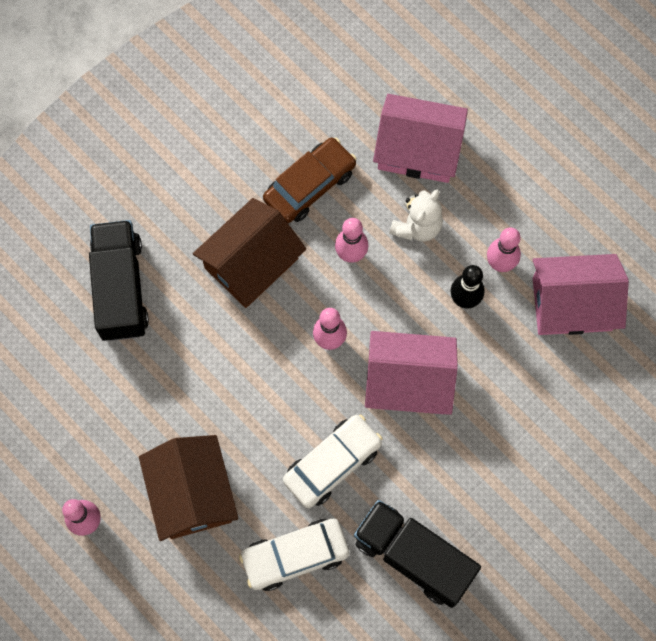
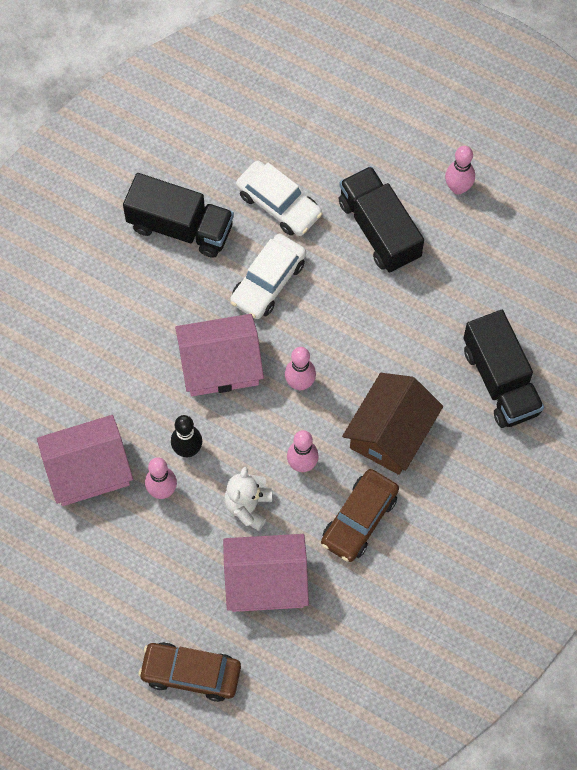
camera: 165 degrees right, 5 degrees down
brown house [139,435,238,541] -> black truck [338,166,424,273]
white car [239,518,349,591] -> white car turned 75 degrees clockwise [236,160,322,236]
none -> brown car [139,642,241,702]

